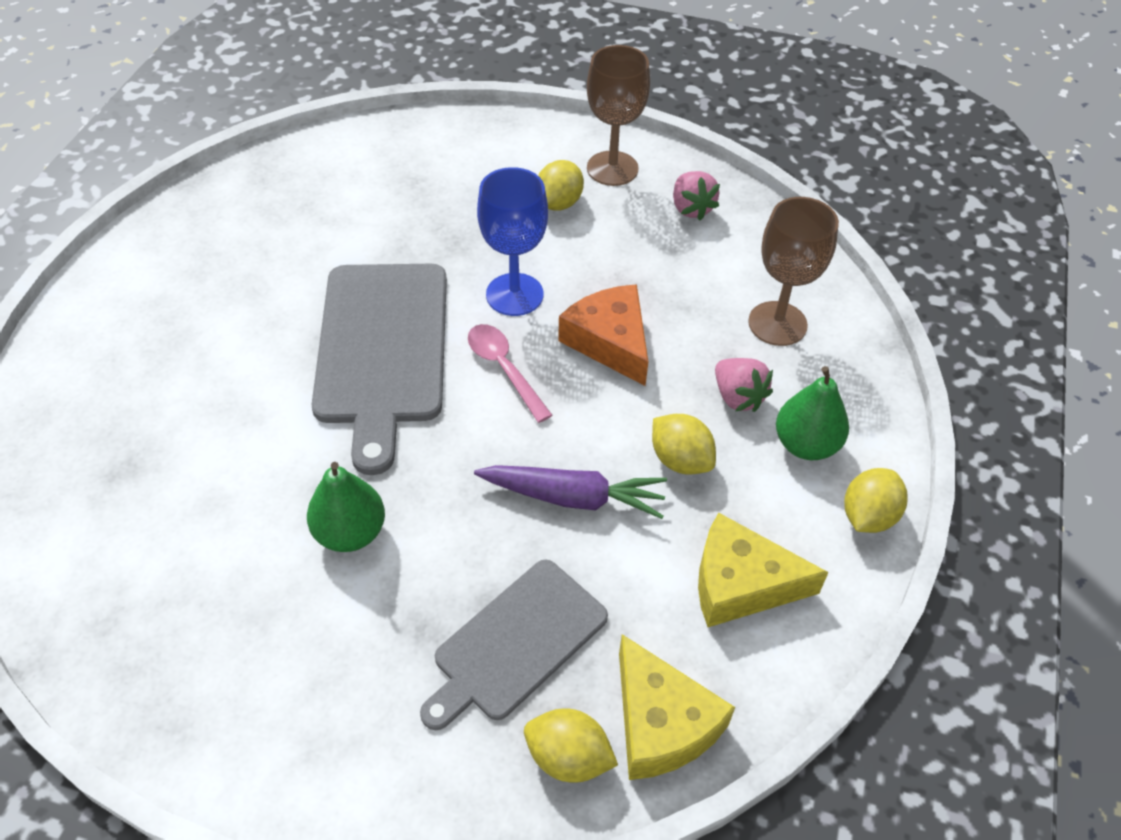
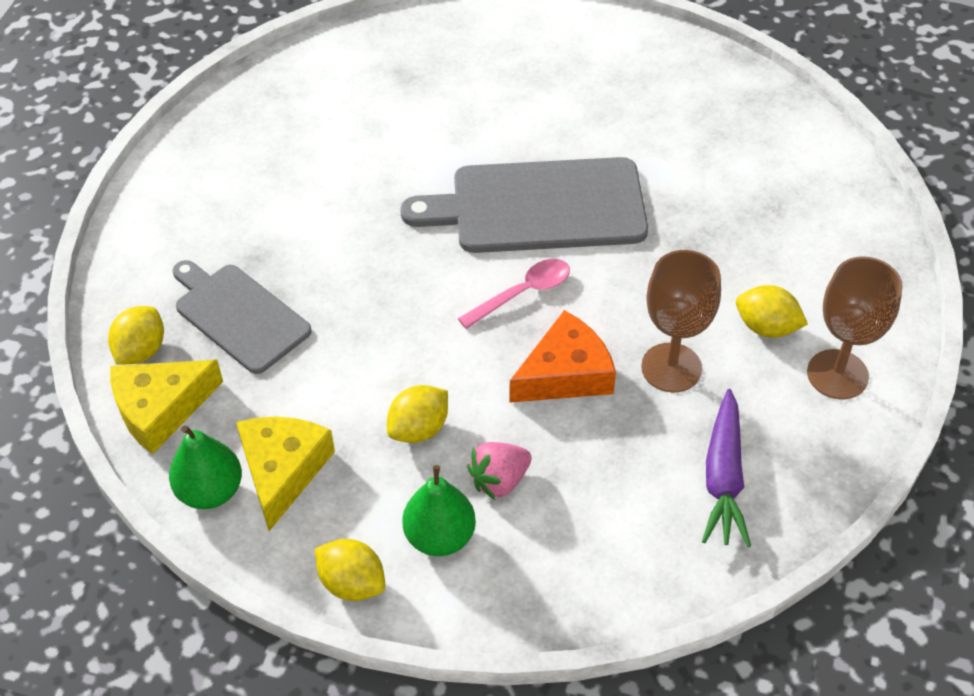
camera: 90 degrees right, 0 degrees up
green pear [307,462,385,552] -> green pear moved to [169,425,242,509]
purple carrot [474,465,667,519] -> purple carrot moved to [702,389,751,547]
blue goblet [477,167,548,316] -> none
pink strawberry [673,171,720,220] -> none
brown goblet [748,197,839,346] -> brown goblet moved to [641,250,721,392]

